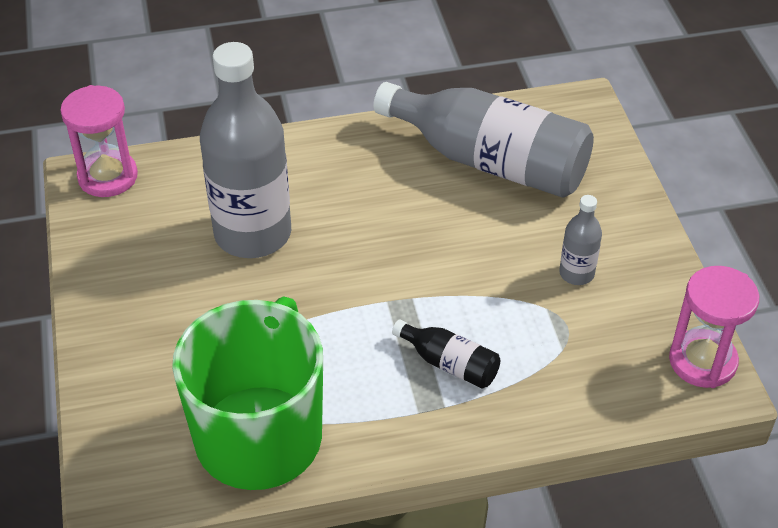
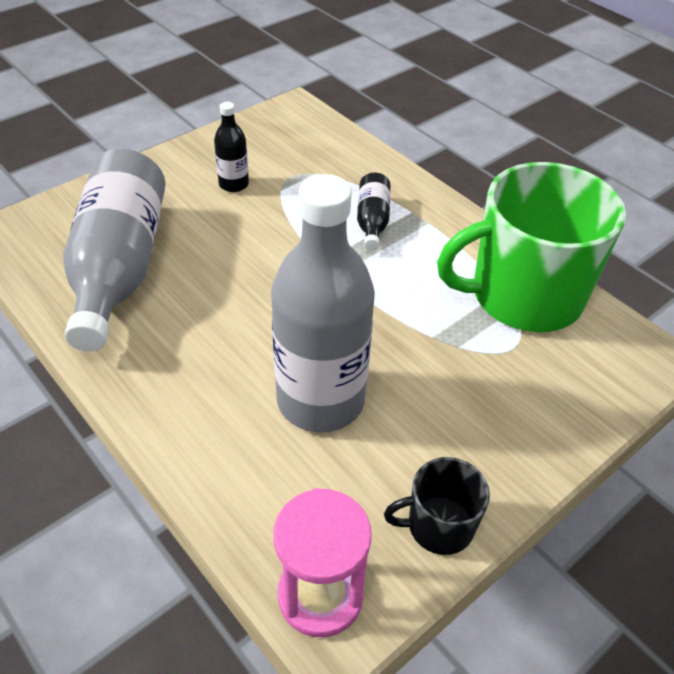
camera: 120 degrees left, 0 degrees up
grey bottle [559,195,602,285] -> black bottle [214,102,249,192]
pink hourglass [669,266,759,388] -> none
none -> black mug [384,457,490,555]

